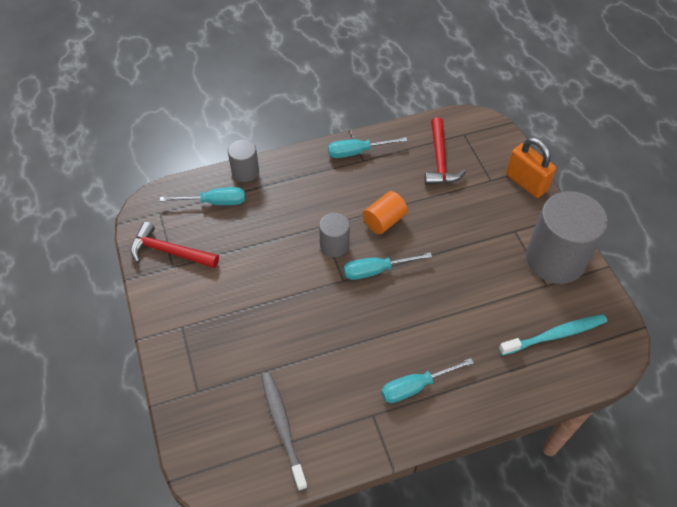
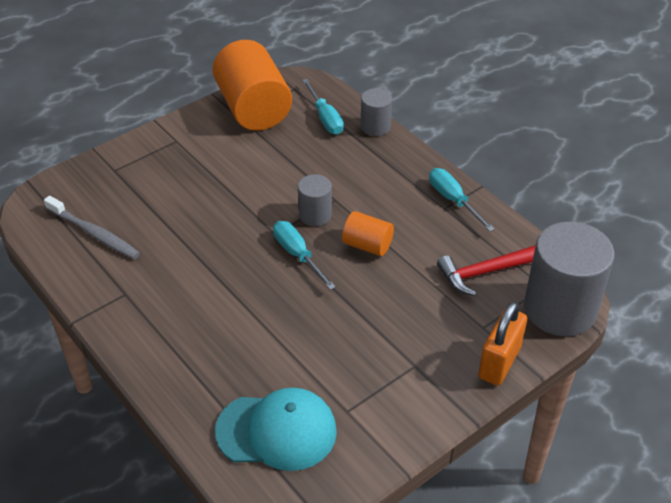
camera: 70 degrees right, 10 degrees down
red hammer [131,222,219,268] -> orange cylinder [213,40,292,131]
grey toothbrush [261,372,308,491] -> grey toothbrush turned 75 degrees clockwise [44,196,140,259]
turquoise screwdriver [381,358,474,403] -> none
turquoise toothbrush [499,314,607,356] -> turquoise cap [215,388,337,471]
grey cylinder [526,191,608,284] -> grey cylinder moved to [524,222,615,336]

